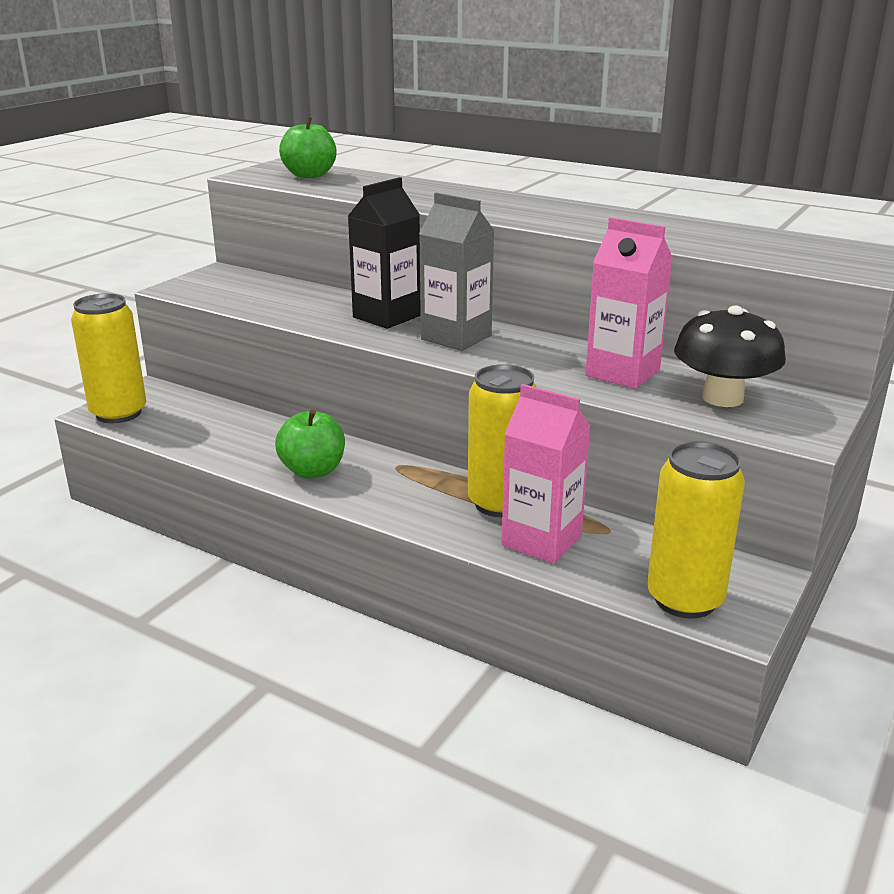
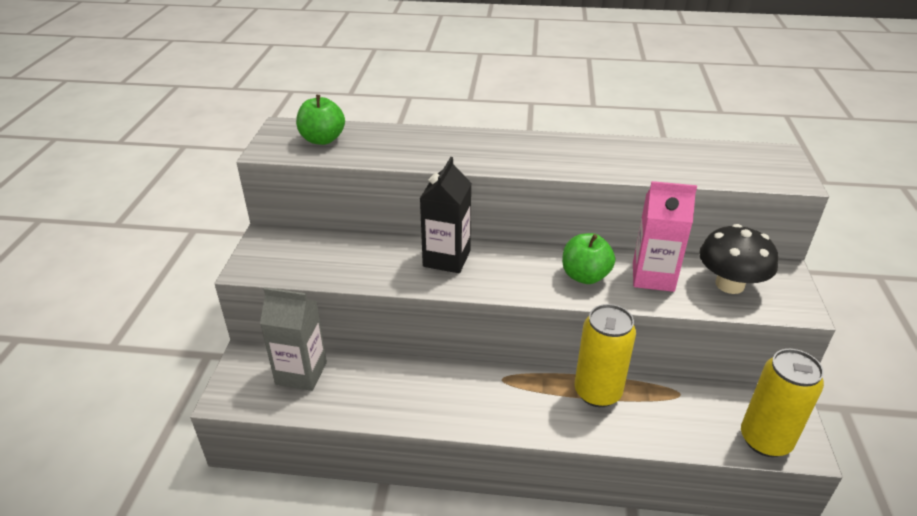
camera: 25 degrees left, 10 degrees up
yellow can [71,293,146,423] -> none
green apple [275,410,345,479] -> green apple moved to [562,233,615,284]
grey carton [419,192,494,351] -> grey carton moved to [260,287,327,391]
pink carton [502,384,591,564] -> none

